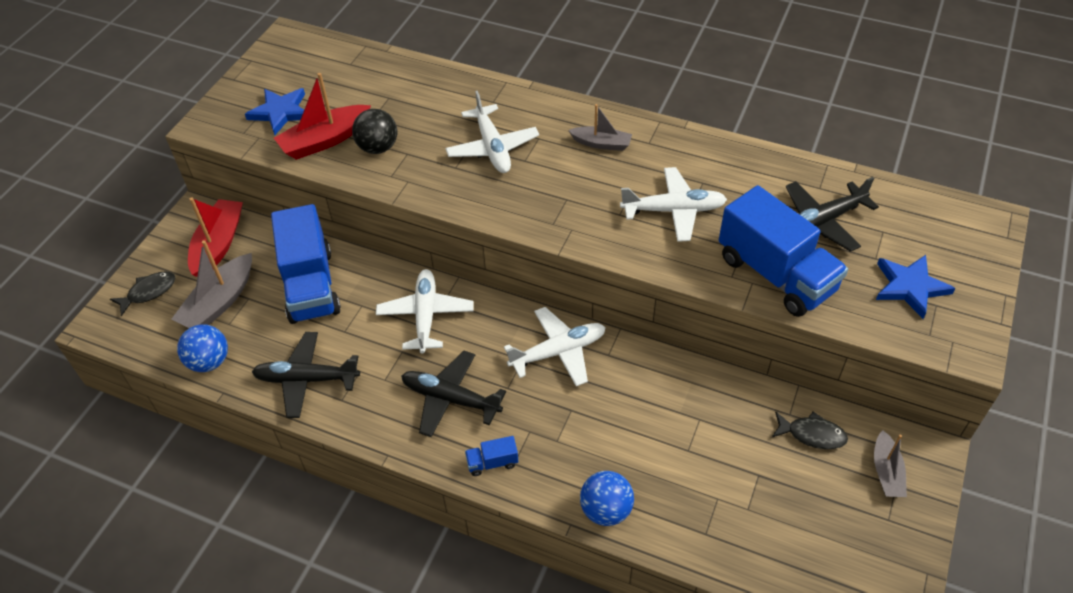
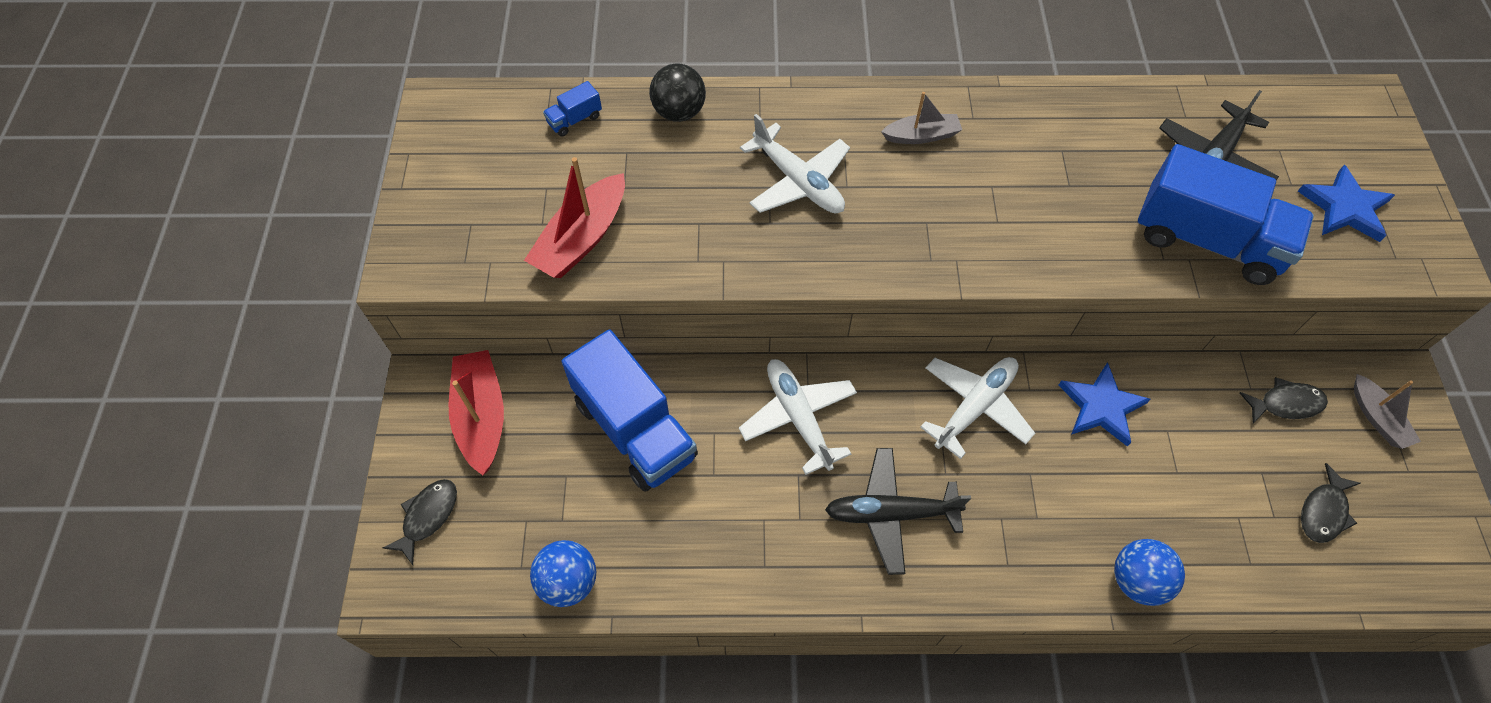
camera: 25 degrees left, 10 degrees up
grey boat [171,240,252,328] -> none
blue star [245,88,305,135] -> blue star moved to [1058,362,1151,447]
black plane [252,332,360,418] -> none
black ball [352,109,397,154] -> black ball moved to [649,63,706,122]
blue truck [465,436,518,476] -> blue truck moved to [543,81,602,137]
white plane [620,167,727,242] -> none
none -> black fish [1301,463,1361,543]

